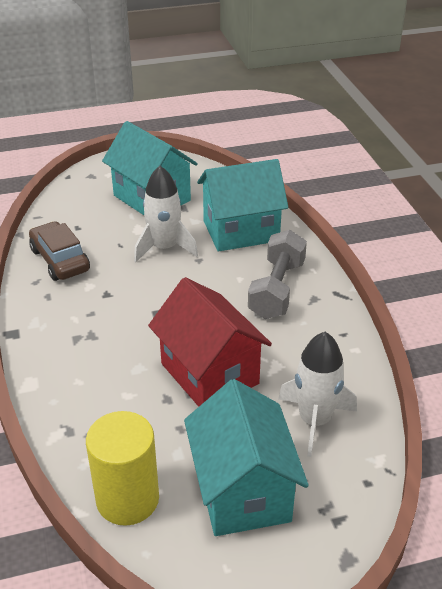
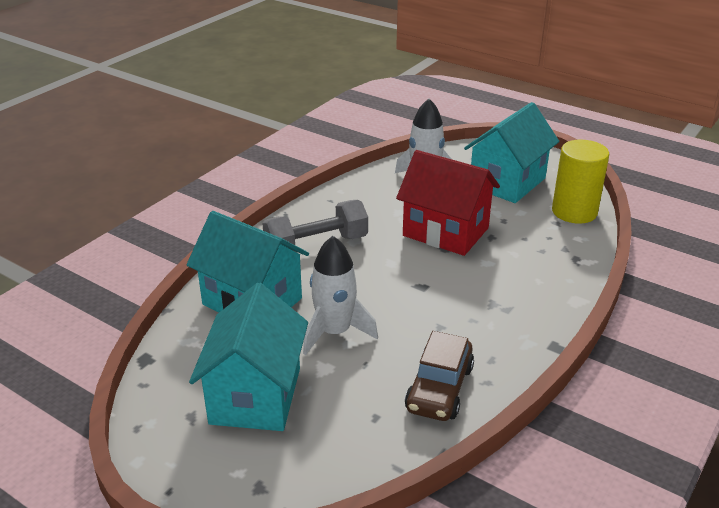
camera: 130 degrees left, 5 degrees down
red house [148,277,272,407] -> red house turned 75 degrees counterclockwise [396,150,500,256]

